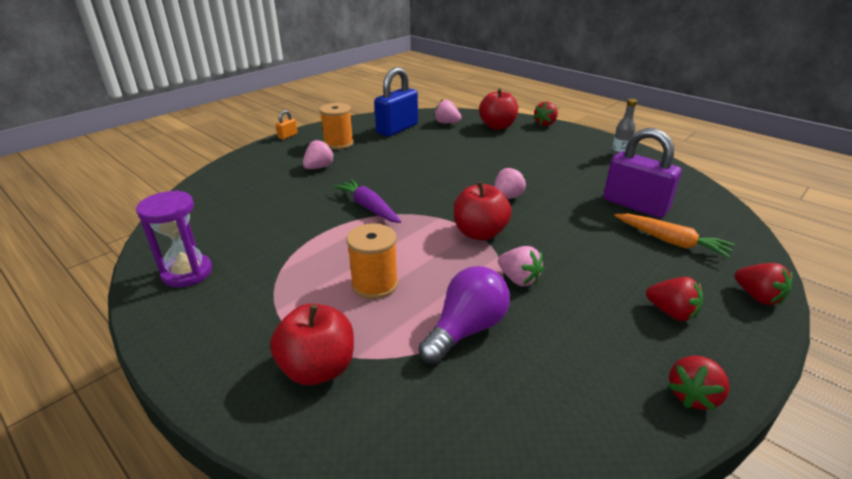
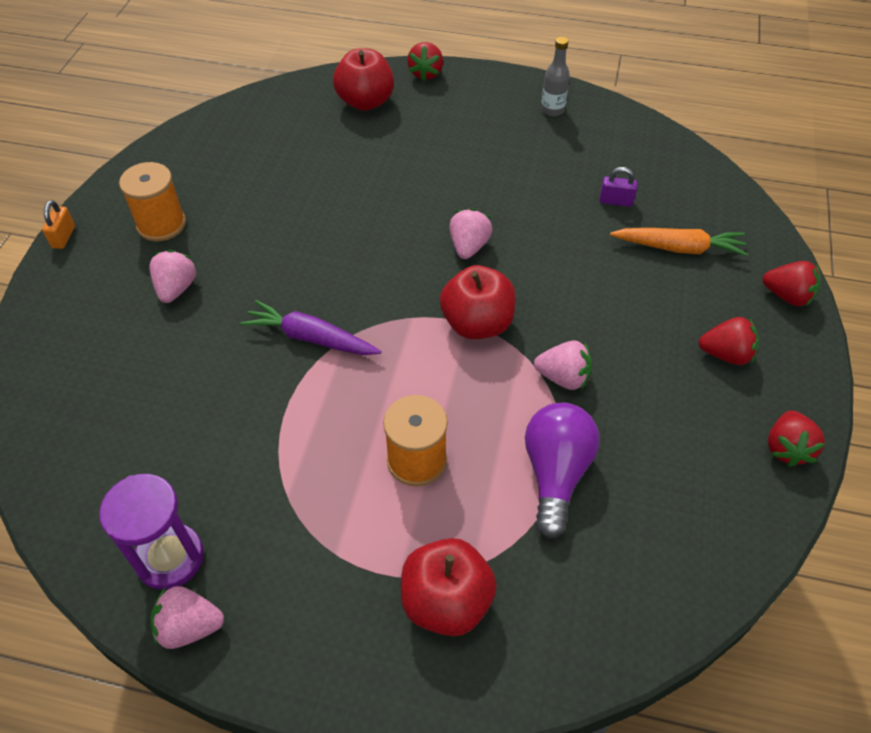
camera: 30 degrees left, 20 degrees up
blue padlock [374,67,418,136] -> none
pink strawberry [434,99,462,123] -> pink strawberry moved to [150,586,224,649]
purple padlock [603,128,682,218] -> purple padlock [599,167,638,207], size x0.43

